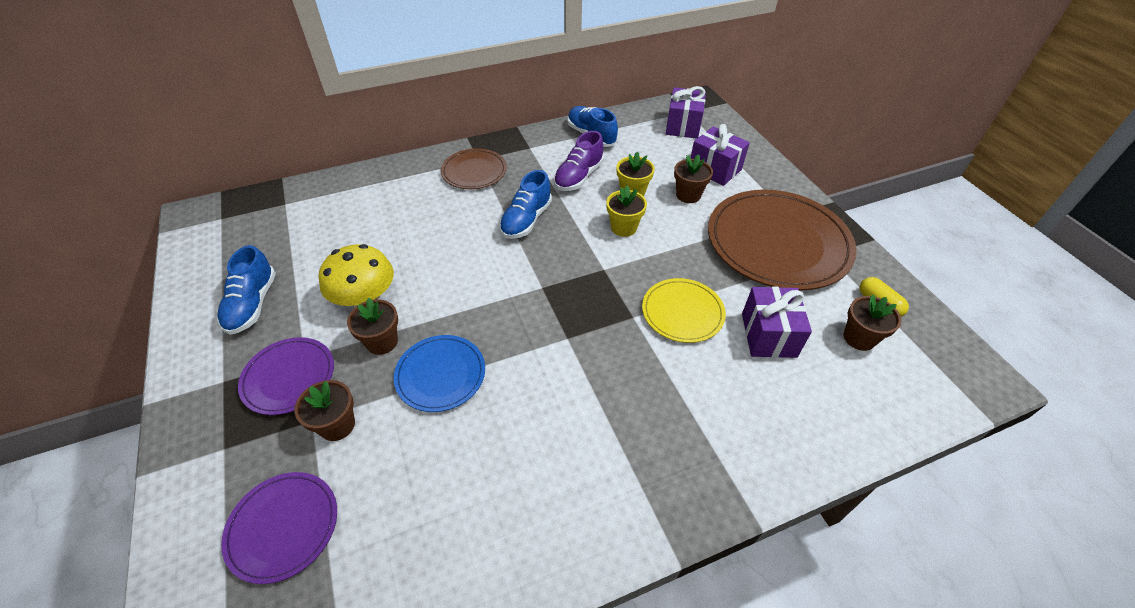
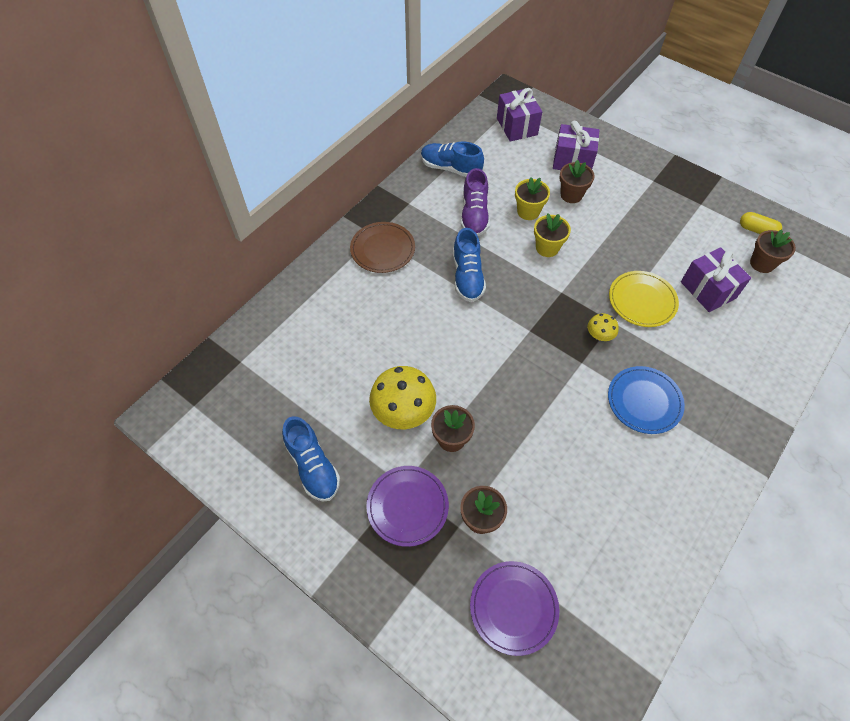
camera: 30 degrees left, 10 degrees up
blue plate [393,335,485,412] -> blue plate moved to [608,366,685,434]
brown plate [708,190,857,291] -> none
none -> yellow mushroom [588,313,619,341]

